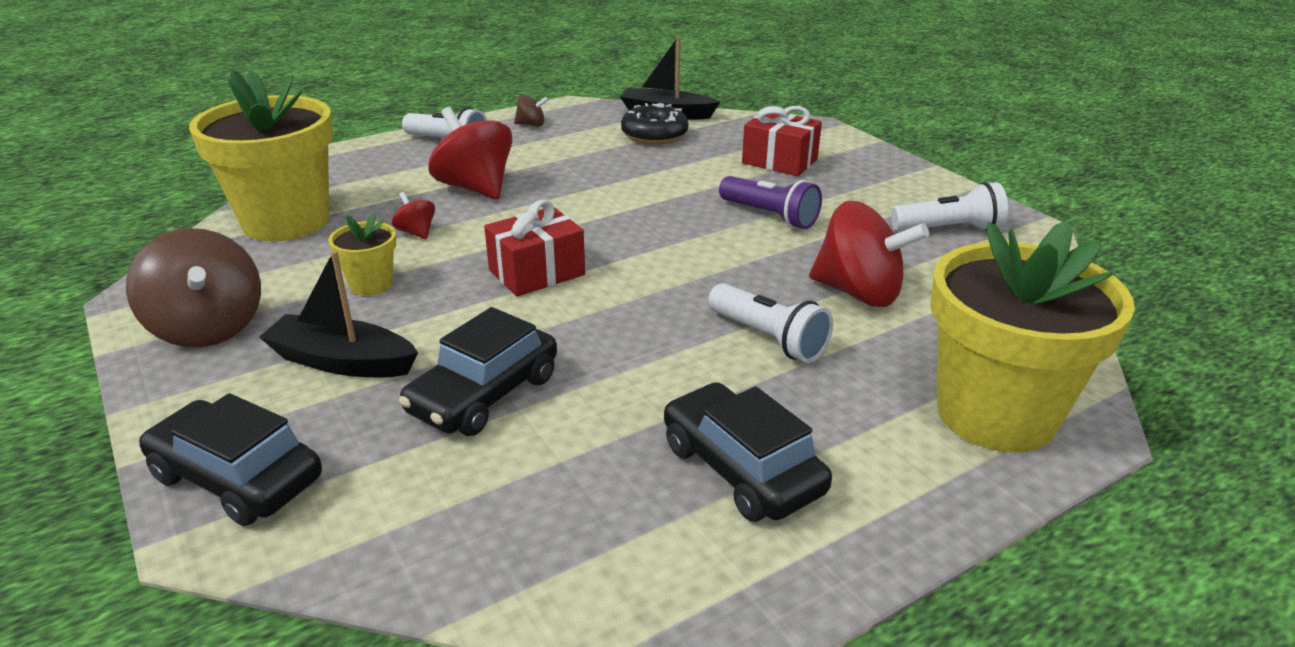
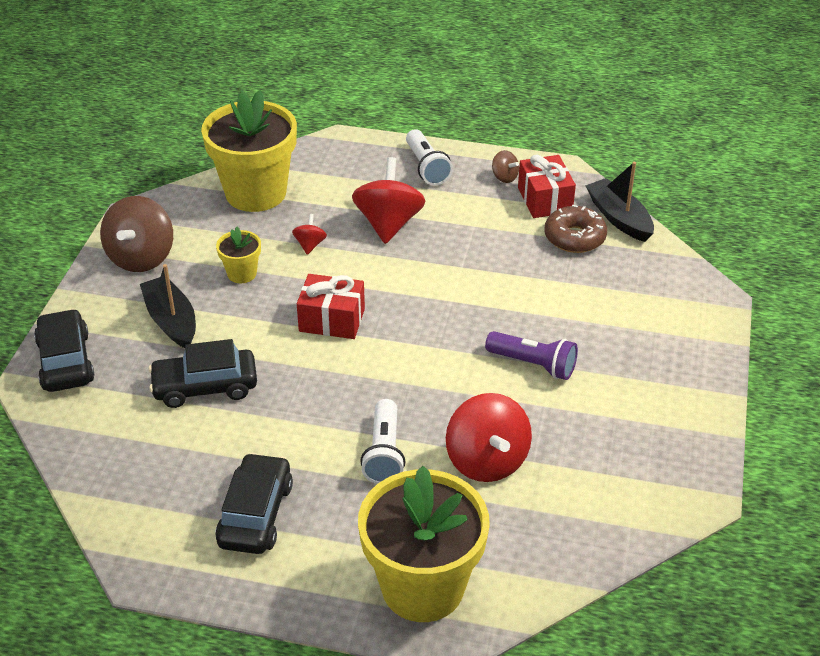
camera: 45 degrees right, 10 degrees up
black donut [621,103,688,145] -> brown donut [545,205,607,253]
purple flashlight [719,176,822,229] -> purple flashlight turned 60 degrees counterclockwise [485,331,578,380]
red gift [742,106,822,176] -> red gift moved to [518,155,576,218]
white flashlight [891,182,1008,231] -> none

